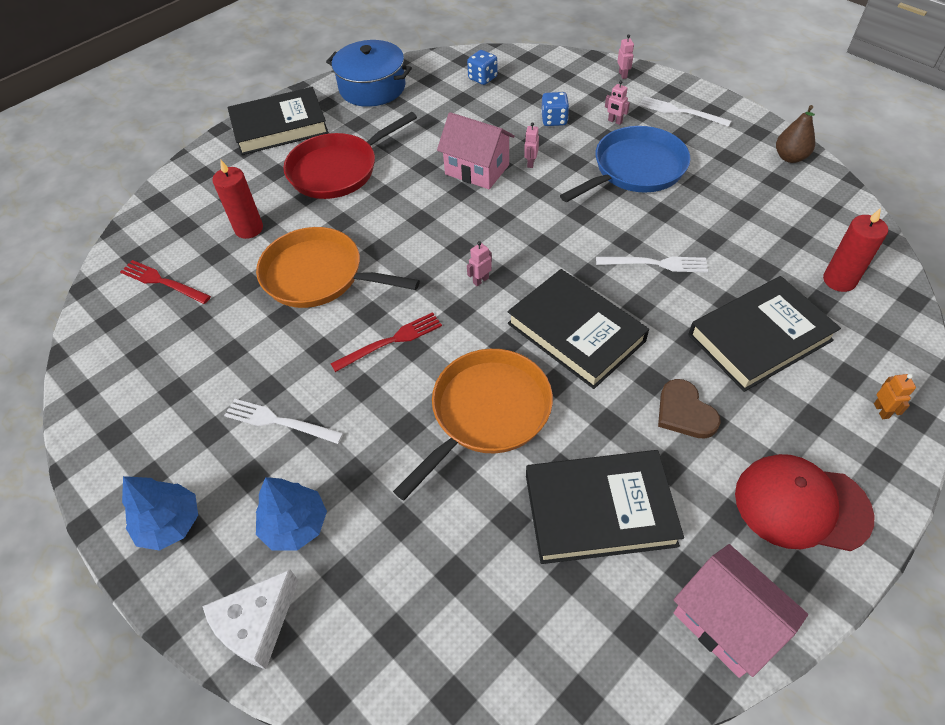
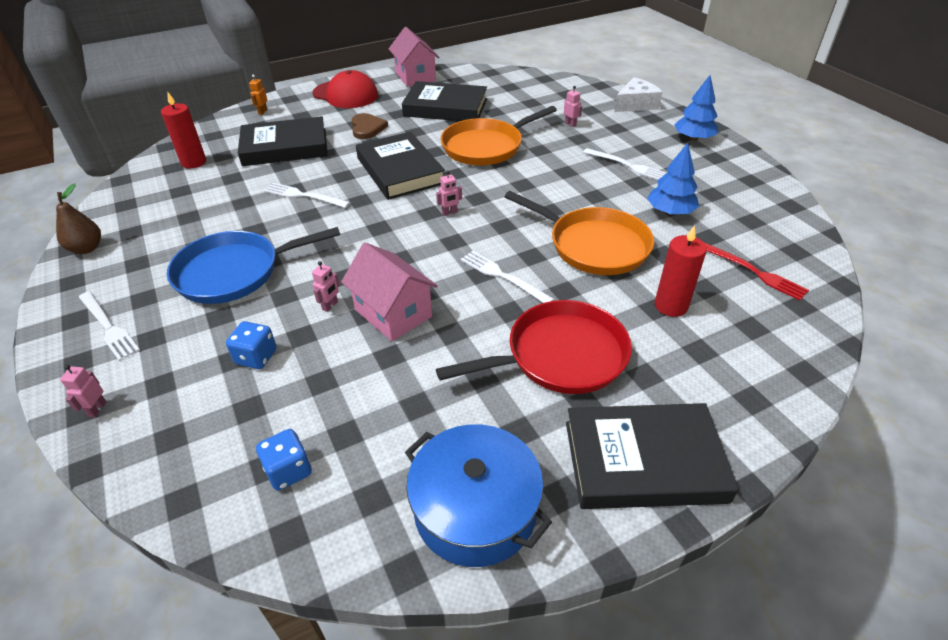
camera: 165 degrees left, 10 degrees down
blue tree [256,477,327,551] -> blue tree moved to [647,143,699,215]
red fork [330,312,442,372] -> none
pink robot [605,80,630,125] -> pink robot moved to [564,86,582,127]
none -> white fork [461,251,554,303]

